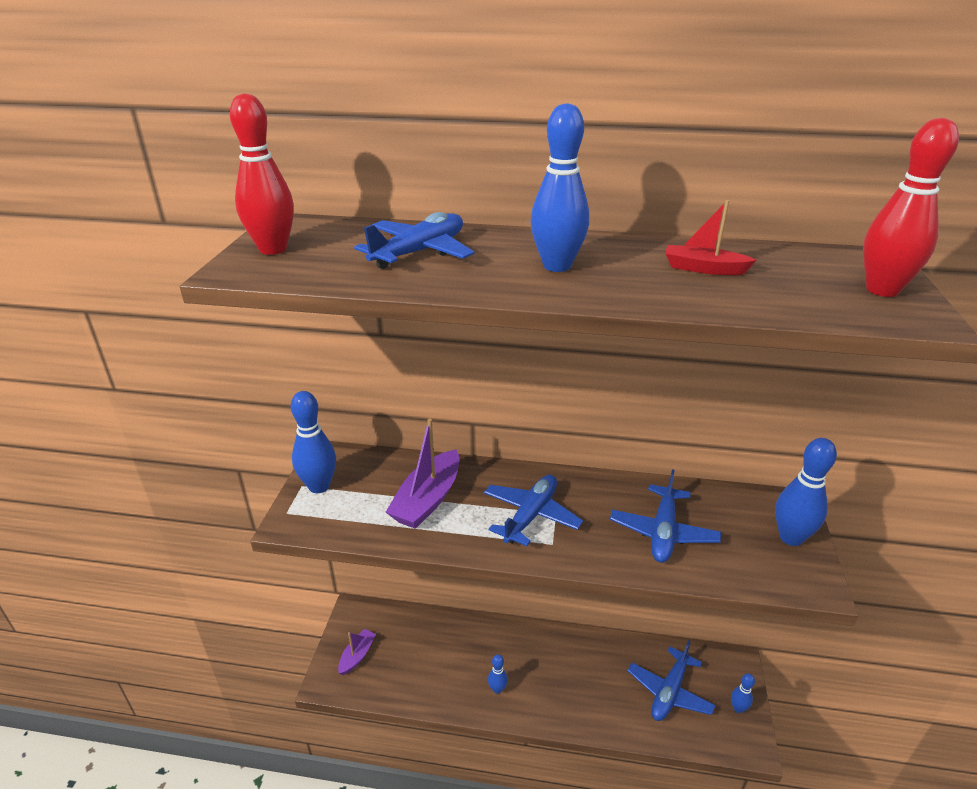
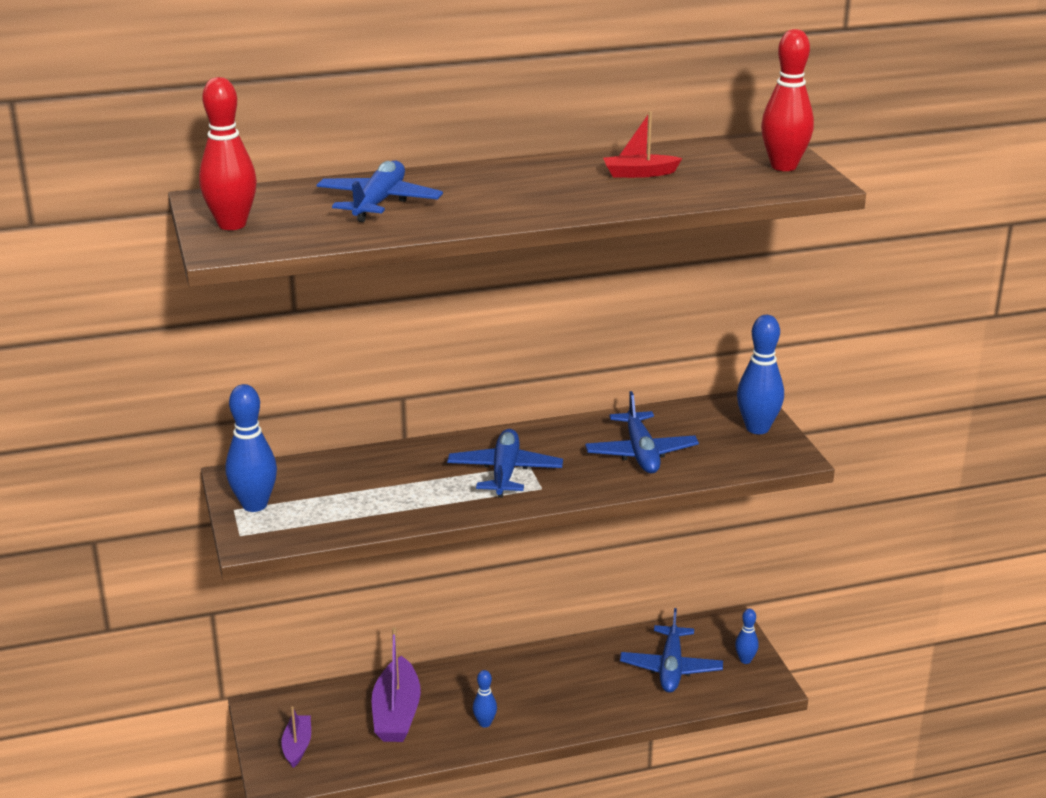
camera: 25 degrees left, 5 degrees down
purple boat [386,418,459,529] -> purple boat moved to [372,627,421,742]
blue bowling pin [531,103,589,272] -> none

